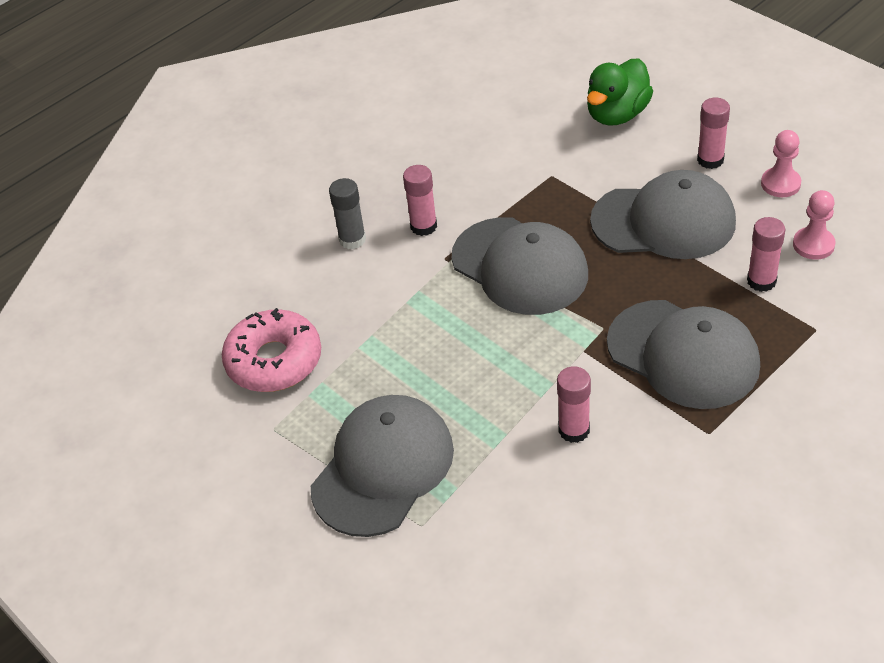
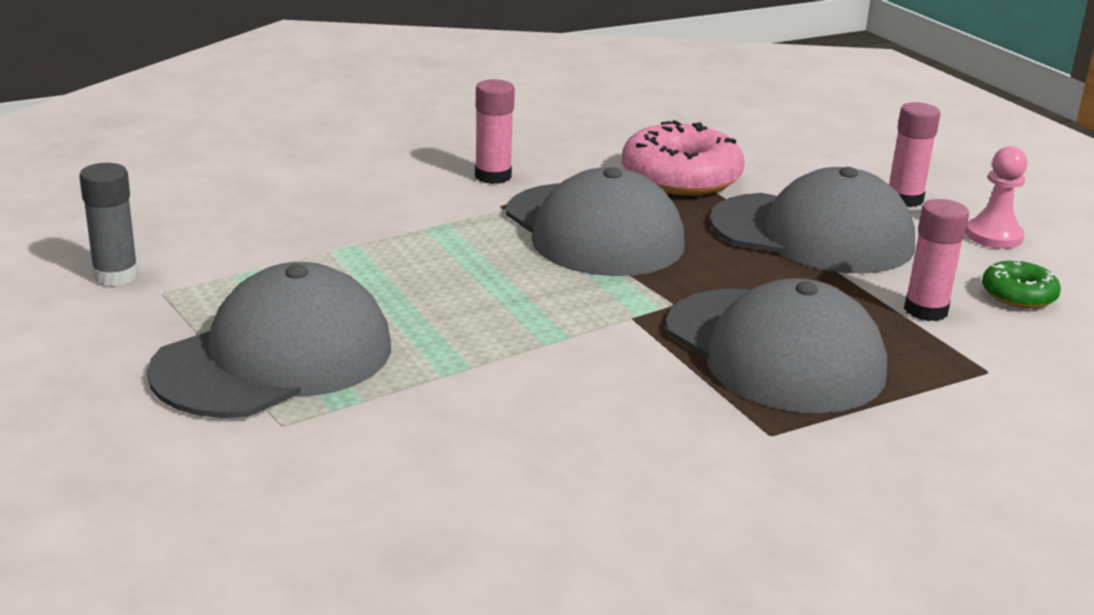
camera: 10 degrees right, 20 degrees down
pink donut [222,308,321,392] -> pink donut moved to [622,120,745,196]
grey glue stick [329,178,366,249] -> grey glue stick moved to [79,163,139,286]
pink glue stick [557,366,591,443] -> none
green duck [587,58,653,126] -> none
pink pawn [793,190,836,260] -> green donut [982,258,1061,309]

